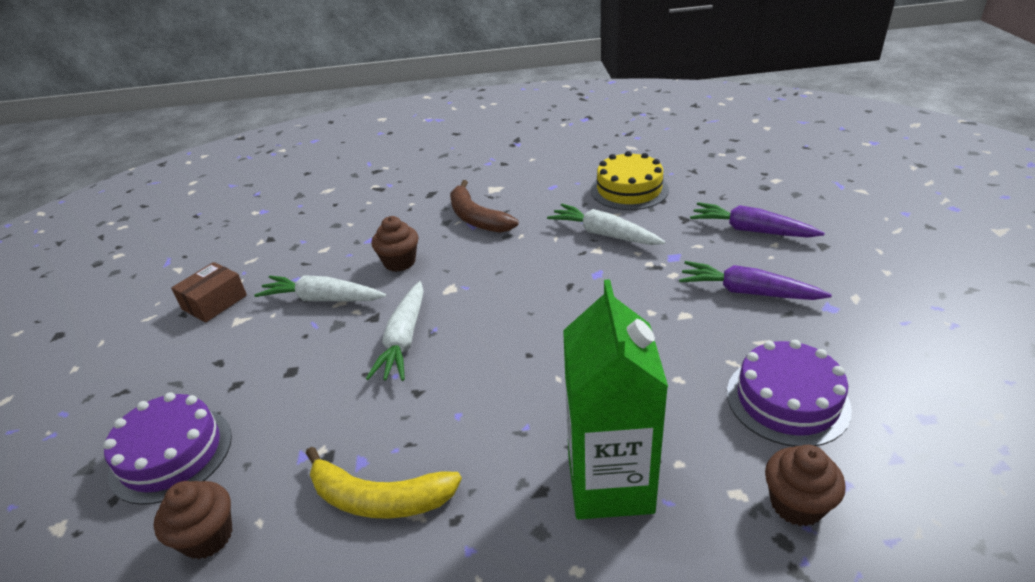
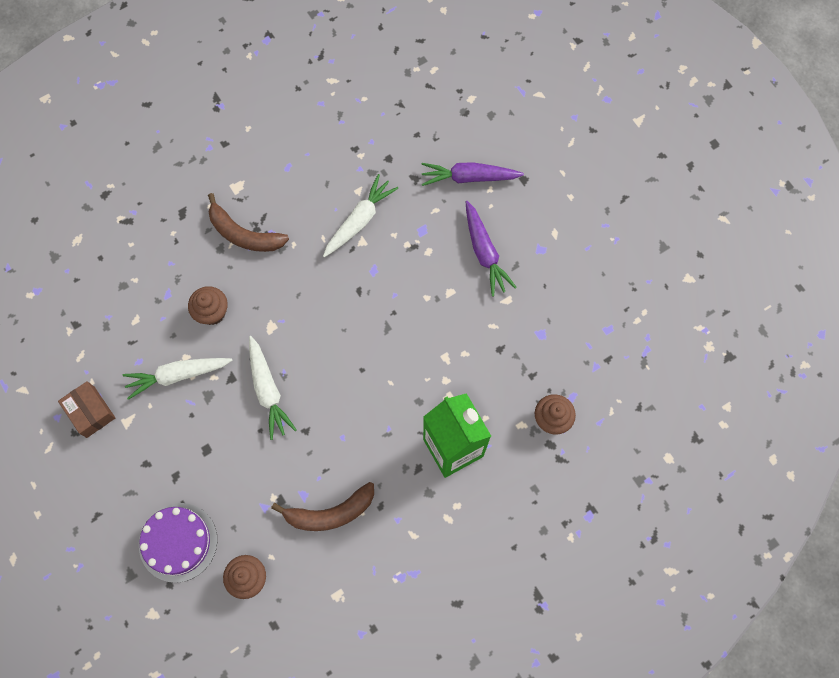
camera: 30 degrees left, 35 degrees up
brown box [171,262,247,323] -> brown box turned 45 degrees counterclockwise [58,381,115,438]
yellow banana [306,447,462,519] -> brown banana [271,482,374,531]
white carrot [547,204,665,245] -> white carrot turned 120 degrees clockwise [323,174,398,257]
yellow cake [591,151,669,210] -> none
purple carrot [679,261,832,300] -> purple carrot turned 105 degrees counterclockwise [466,201,517,297]
purple cake [727,340,852,447] -> none

